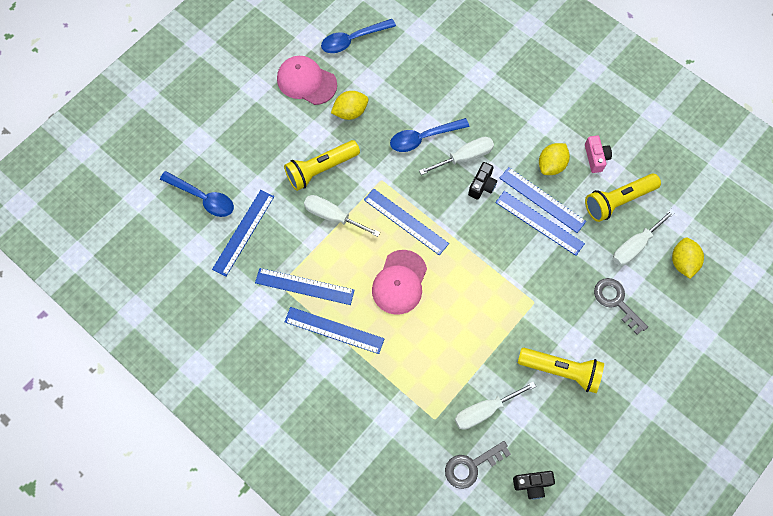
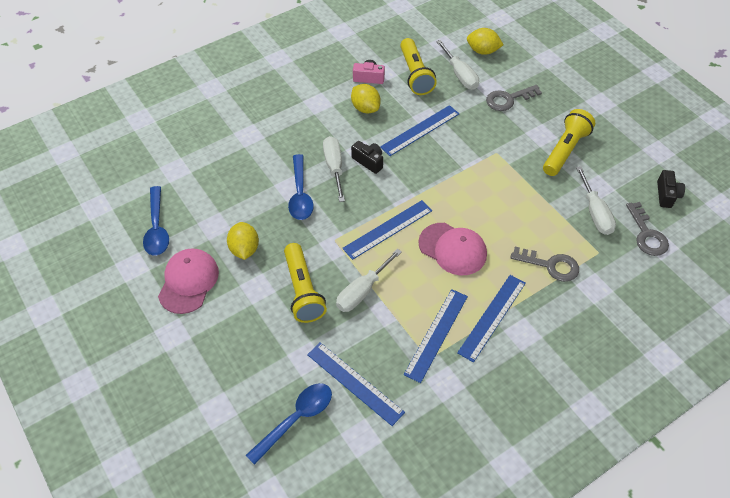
camera: 75 degrees left, 15 degrees down
pink cap [277,56,337,105] -> pink cap turned 150 degrees clockwise [158,248,219,314]
blue ruler [500,167,586,233] -> none
none -> grey key [510,246,579,282]

